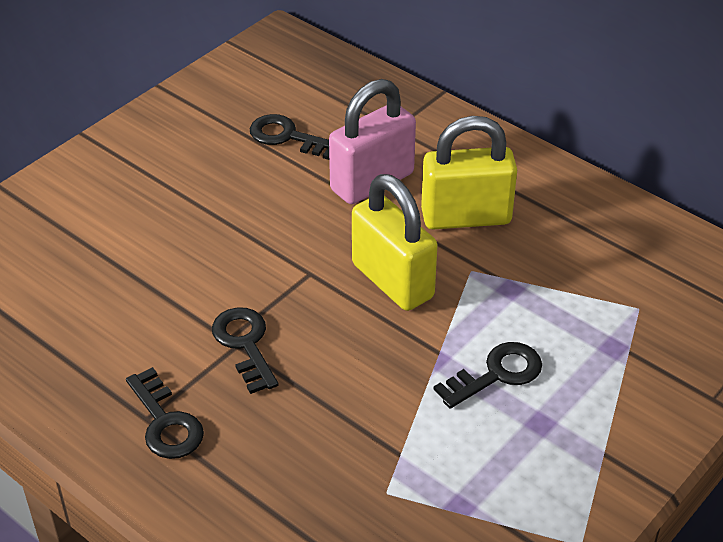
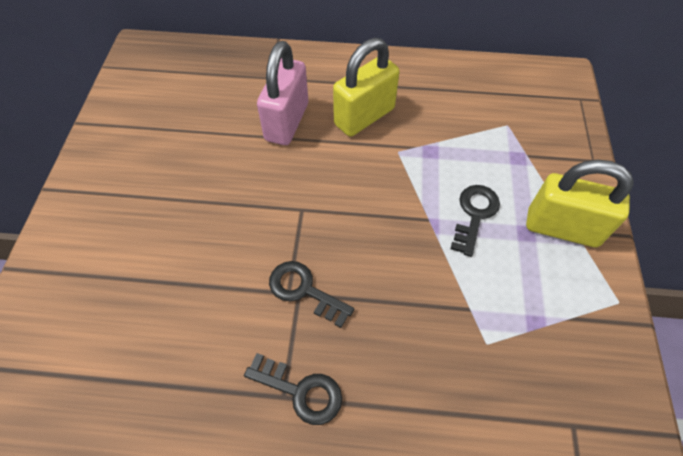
camera: 35 degrees left, 15 degrees up
black key [250,114,329,160] -> none
yellow padlock [352,174,437,311] -> yellow padlock moved to [526,160,634,247]

